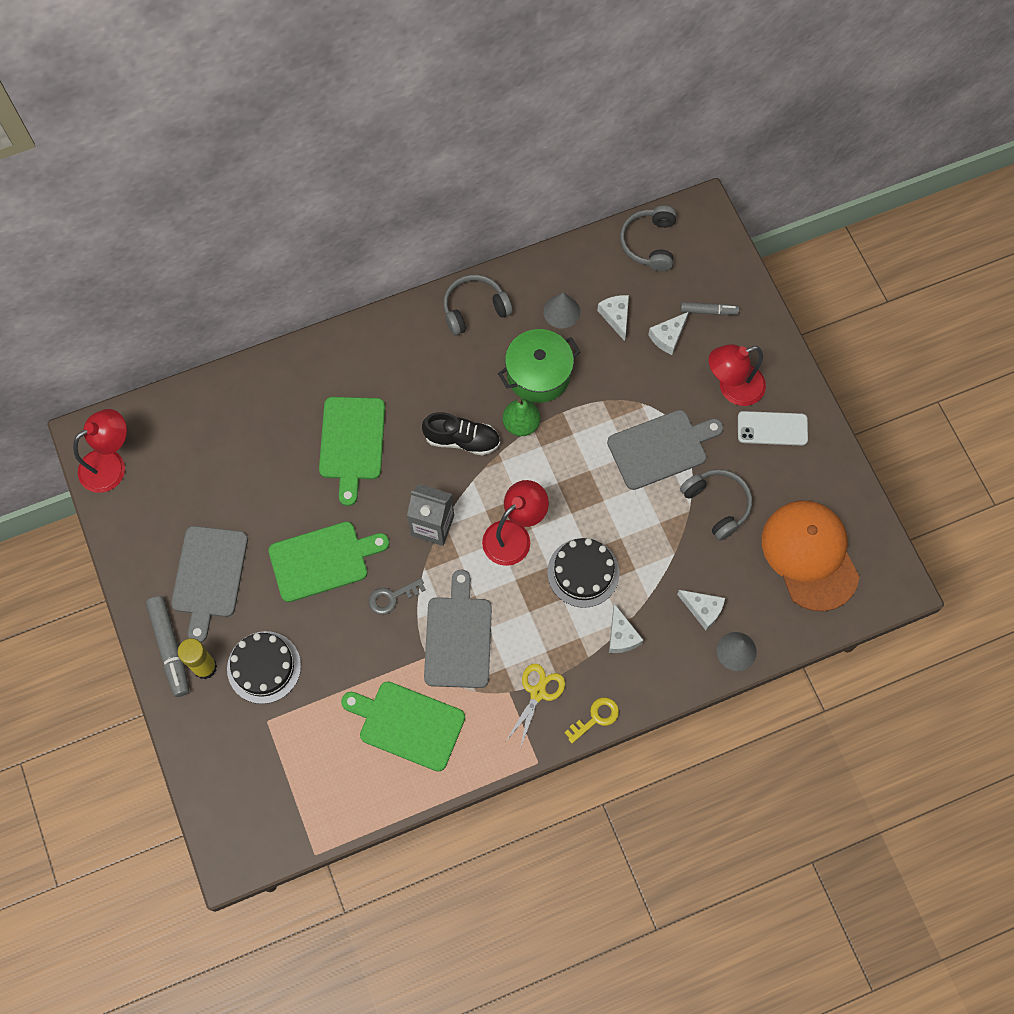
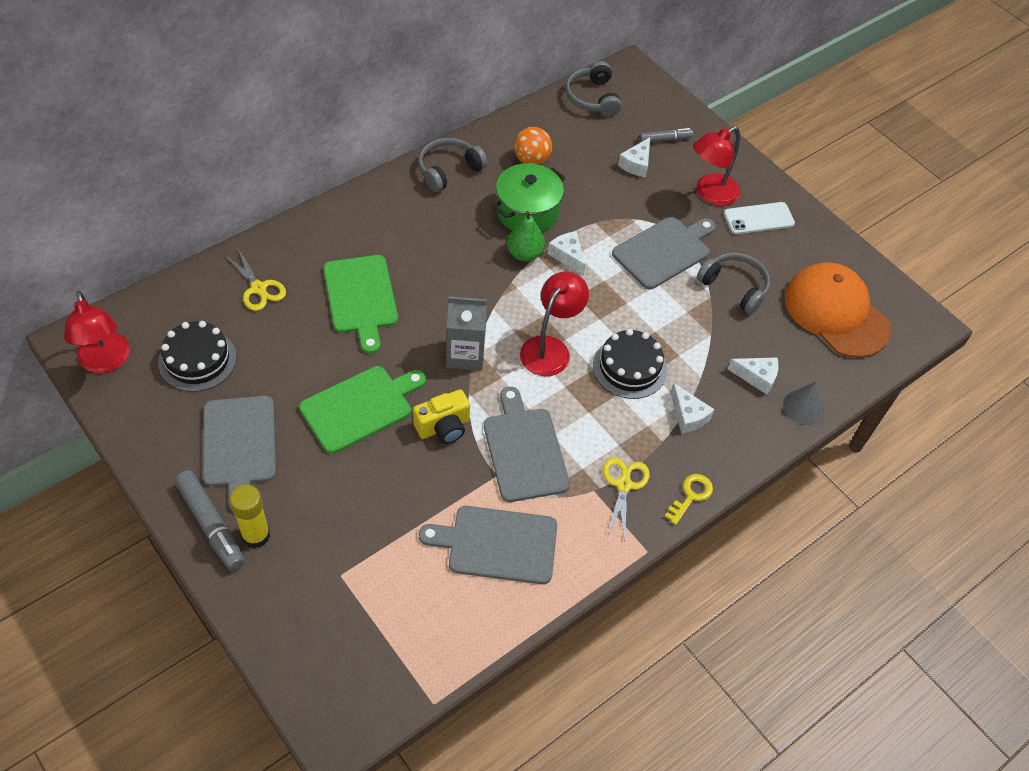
camera: 20 degrees left, 15 degrees down
red lamp [73,409,127,493] -> red lamp turned 120 degrees clockwise [64,291,130,373]
black cake [227,631,301,704] -> black cake moved to [158,321,237,392]
green cutting board [341,681,465,772] -> grey cutting board [419,506,557,584]
grey key [369,578,426,615] -> yellow camera [413,389,470,444]
black shoe [422,412,500,456] -> none
grey cone [543,292,580,329] -> orange ball [514,127,552,165]
white cheese [597,295,629,341] -> white cheese moved to [548,231,585,276]
none -> yellow scissors [224,248,286,311]

